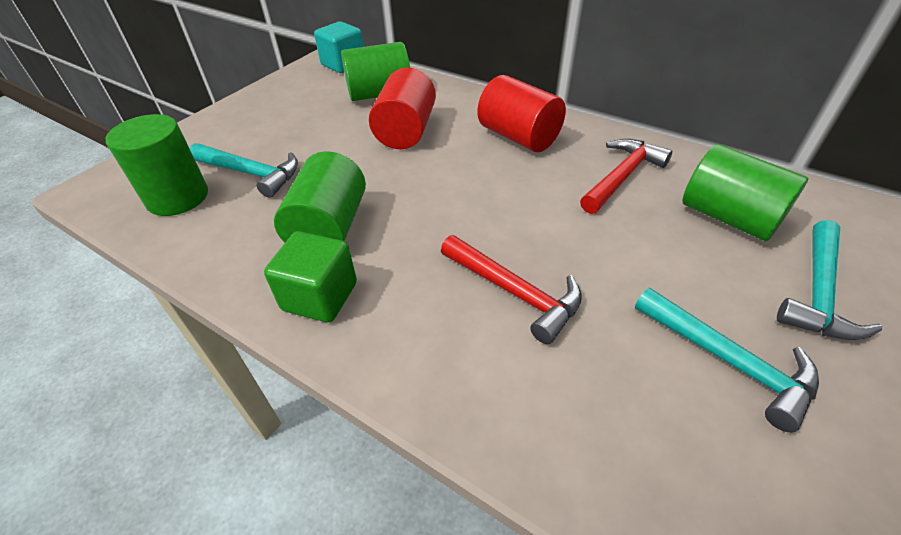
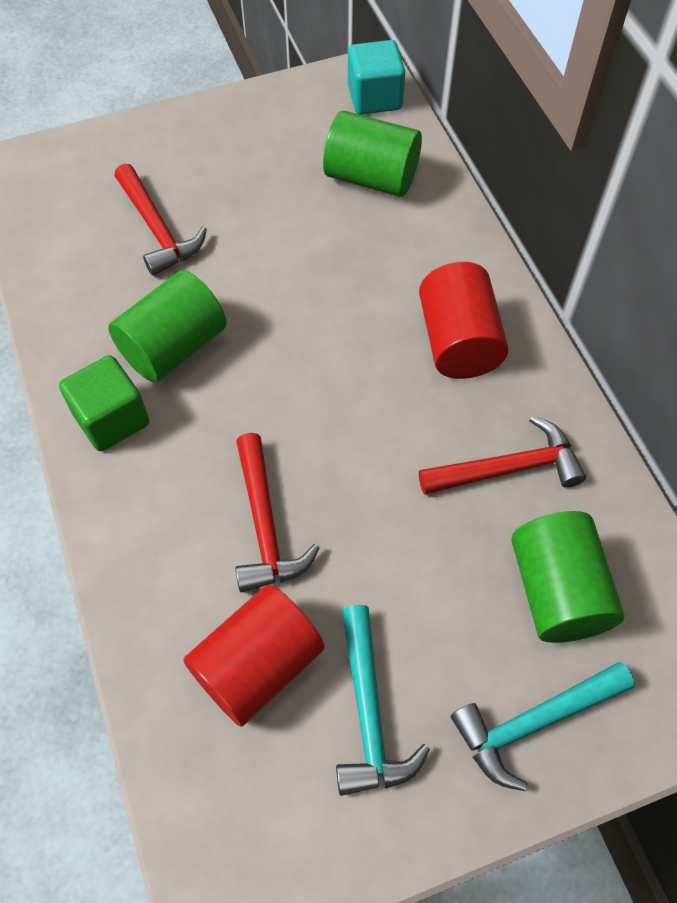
camera: 35 degrees right, 15 degrees up
green cylinder [106,114,208,216] -> none
turquoise hammer [190,143,298,198] -> red hammer [115,164,207,276]
red cylinder [369,68,436,149] -> red cylinder moved to [183,585,325,727]

